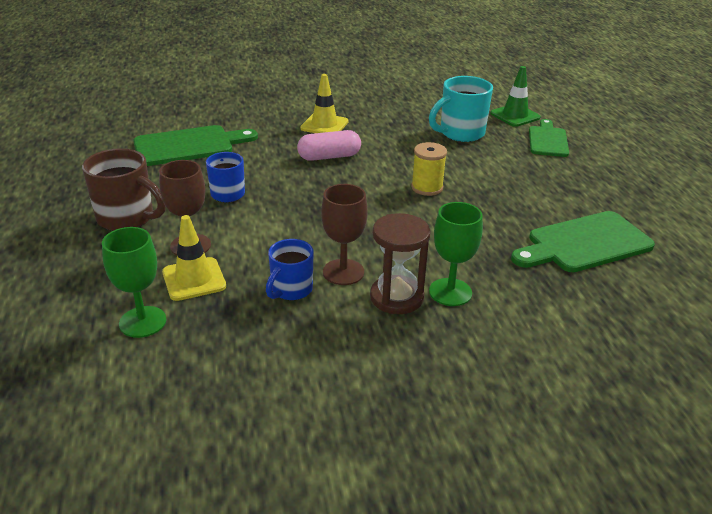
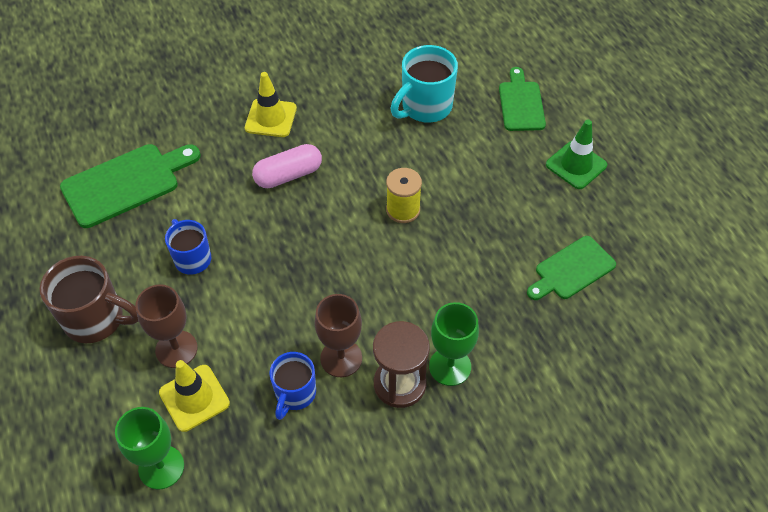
camera: 10 degrees left, 20 degrees up
green traffic cone [490,66,541,127] -> green traffic cone moved to [546,120,607,189]
green cutting board [511,211,655,272] -> green cutting board [527,236,616,300], size x0.66

